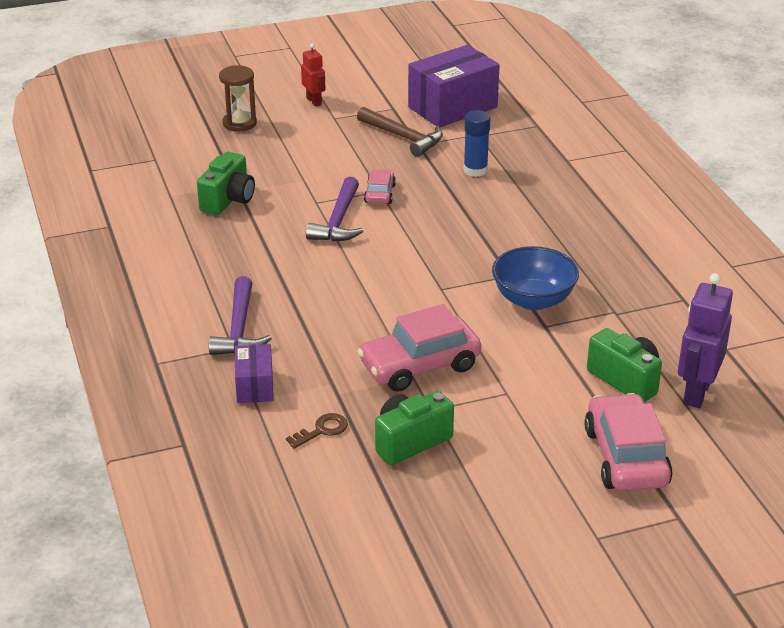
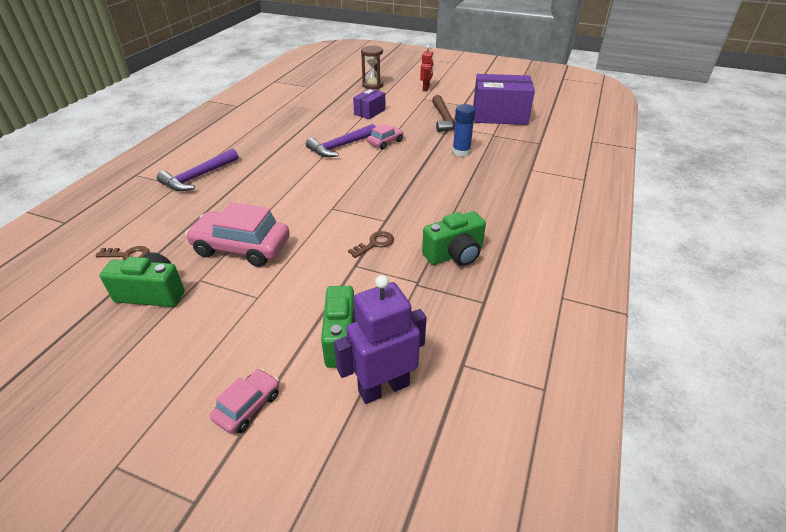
camera: 40 degrees right, 5 degrees up
green camera [197,152,255,215] -> green camera moved to [422,211,486,266]
purple box [235,344,274,403] -> purple box moved to [353,89,385,119]
blue bowl [492,246,579,310] -> brown key [348,231,394,258]
pink car [585,393,673,491] -> pink car [210,369,279,434], size x0.53

